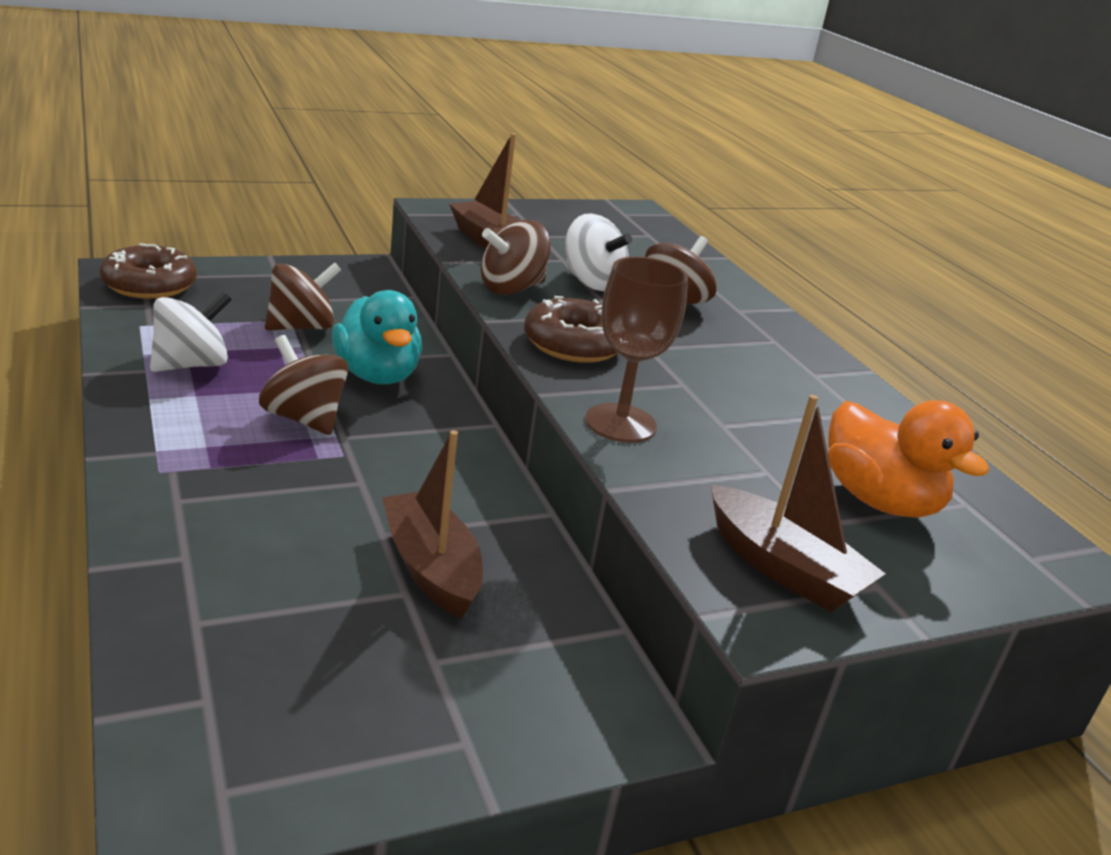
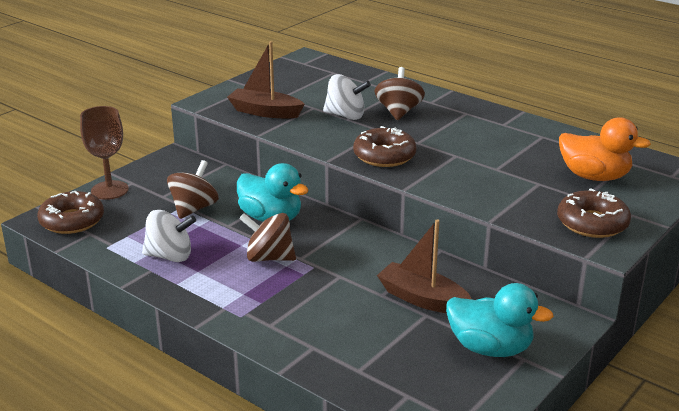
camera: 25 degrees left, 0 degrees up
white spinning top [150,292,232,372] -> white spinning top turned 75 degrees clockwise [142,210,196,262]
brown spinning top [481,220,551,295] -> none
brown goblet [585,256,688,442] -> brown goblet moved to [80,106,129,200]
brown boat [711,395,886,612] -> brown donut [557,188,631,238]
none -> turquoise duck [446,283,554,357]

